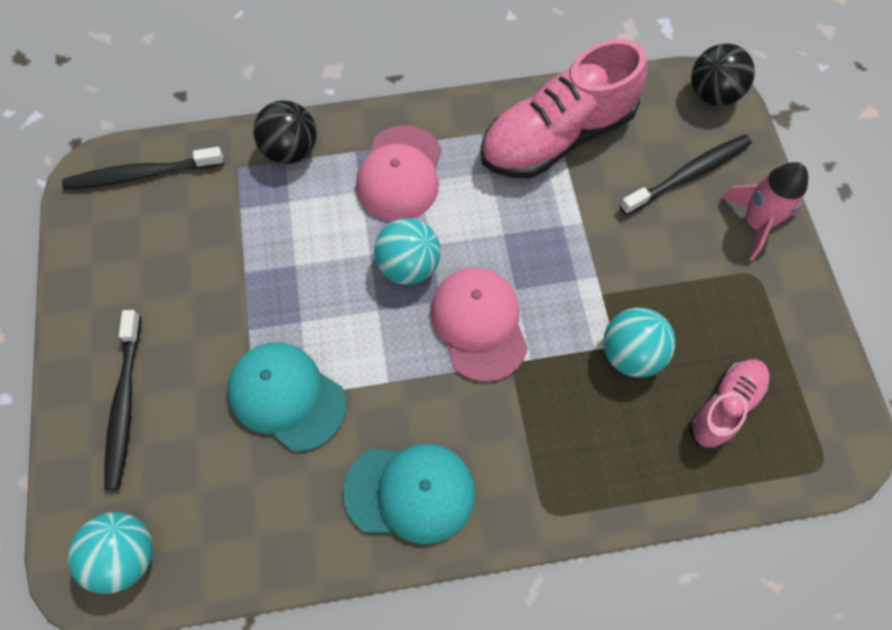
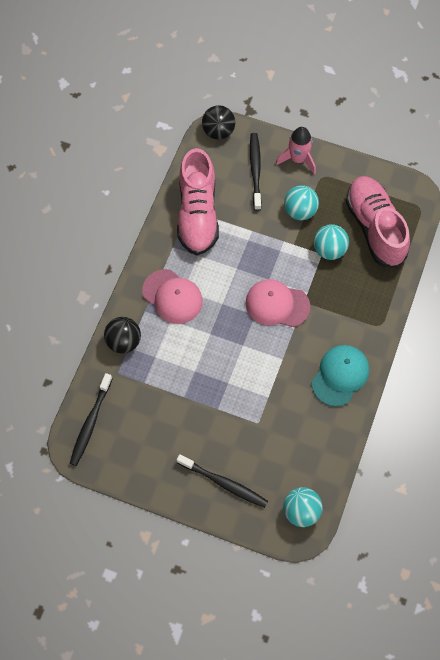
camera: 60 degrees left, 0 degrees up
turquoise cap [227,342,346,451] -> none
turquoise ball [374,218,441,285] -> turquoise ball moved to [284,185,319,220]
pink shoe [689,359,770,450] -> pink shoe [346,176,410,268], size x1.86

